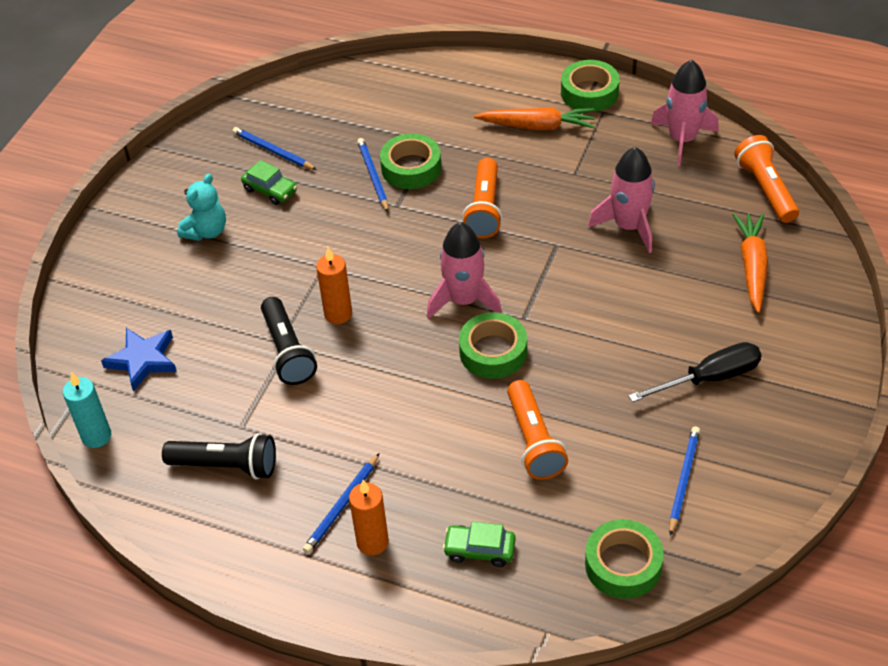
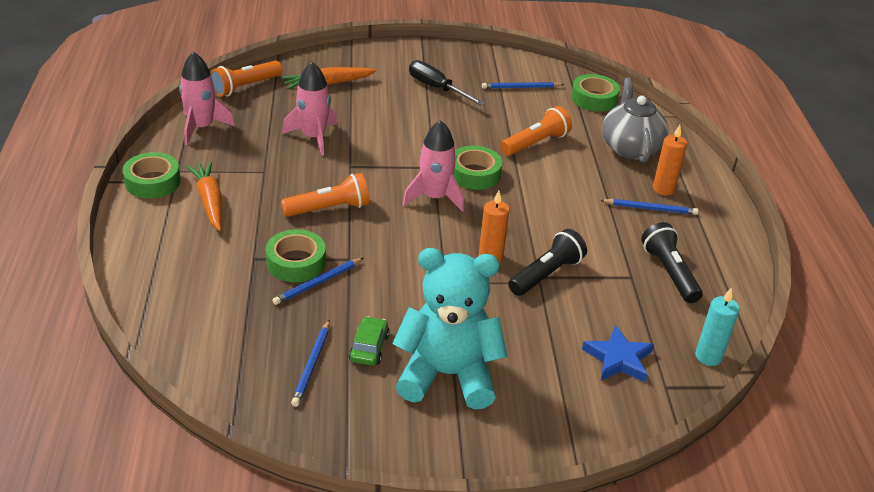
camera: 120 degrees left, 10 degrees down
turquoise teddy bear [177,174,226,241] -> turquoise teddy bear [392,248,508,409], size x2.01
green car [443,522,516,567] -> grey teapot [602,78,669,163]

